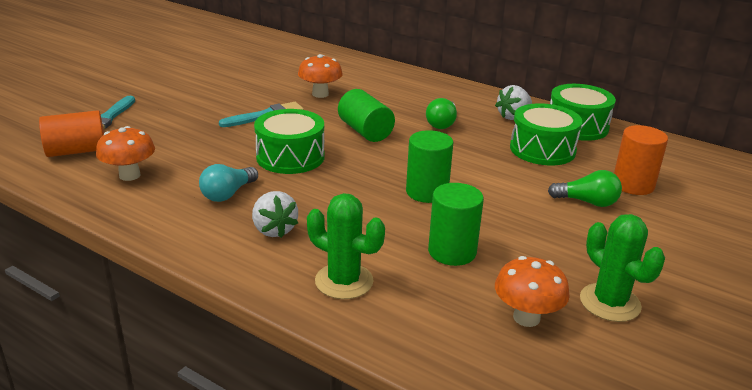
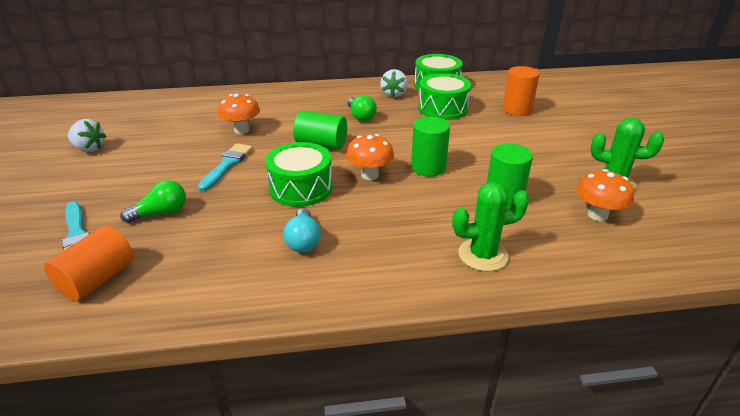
camera: 40 degrees left, 5 degrees up
orange mushroom [96,126,155,181] -> orange mushroom moved to [346,134,394,180]
white strawberry [252,191,298,238] -> white strawberry moved to [68,119,106,152]
green light bulb [548,170,622,207] -> green light bulb moved to [120,180,186,223]

